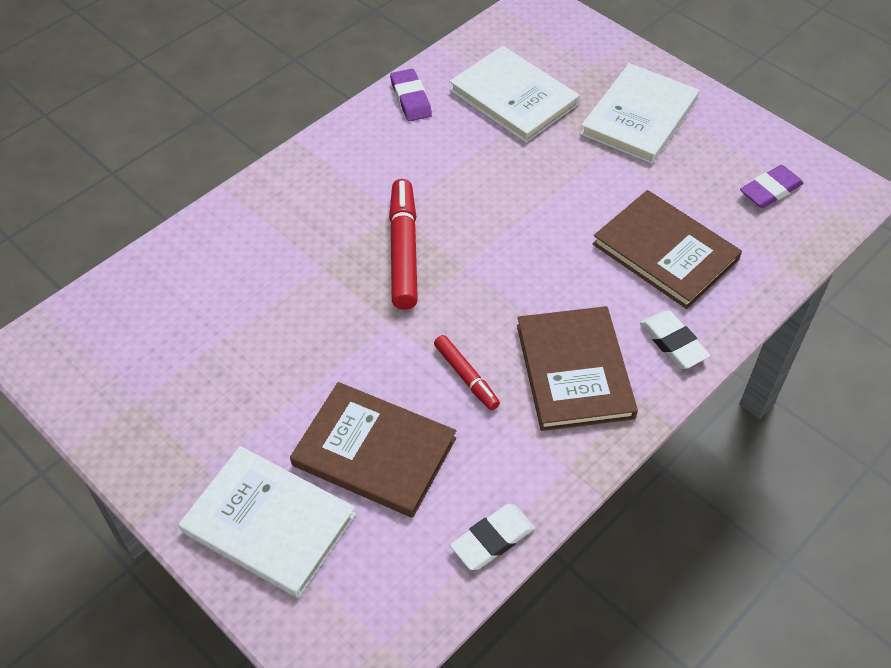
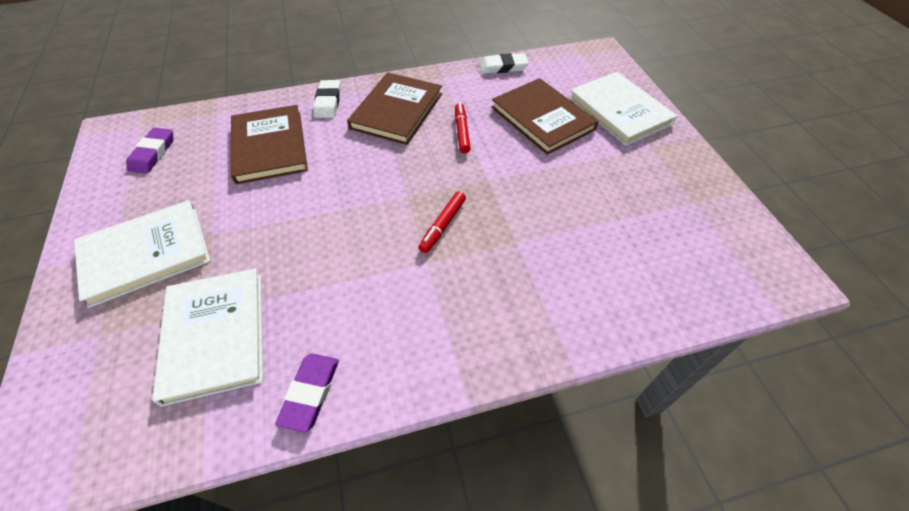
camera: 150 degrees left, 0 degrees up
red marker [389,179,418,310] -> red marker [418,192,466,253], size x0.58
purple eraser [740,165,804,208] -> purple eraser turned 75 degrees counterclockwise [126,128,173,174]

